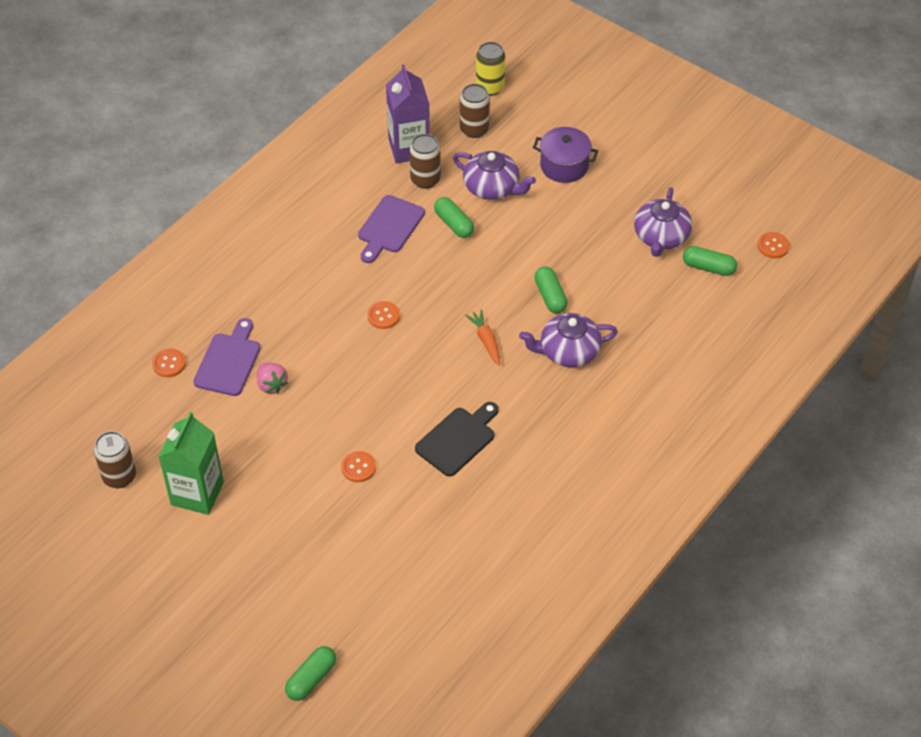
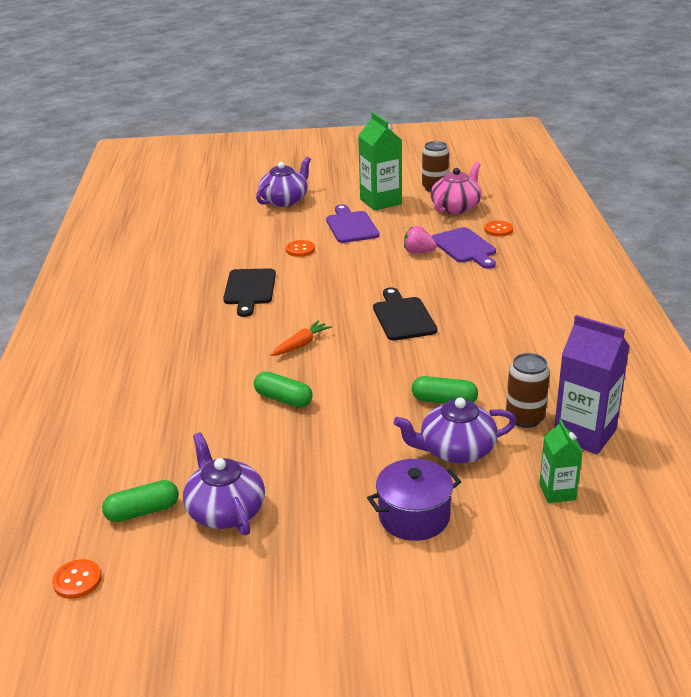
camera: 140 degrees right, 20 degrees down
green capsule [285,646,336,701] -> none
purple cutting board [358,195,425,263] -> purple cutting board moved to [326,204,379,243]
orange button [367,301,400,329] -> black cutting board [373,287,437,341]
brown can [460,84,490,138] -> green carton [539,419,583,503]
orange carrot [465,309,500,366] -> orange carrot turned 75 degrees counterclockwise [271,320,332,356]
yellow can [476,42,505,96] -> none
purple teapot [519,313,618,367] -> purple teapot moved to [256,157,311,207]
none -> pink teapot [431,162,481,214]

